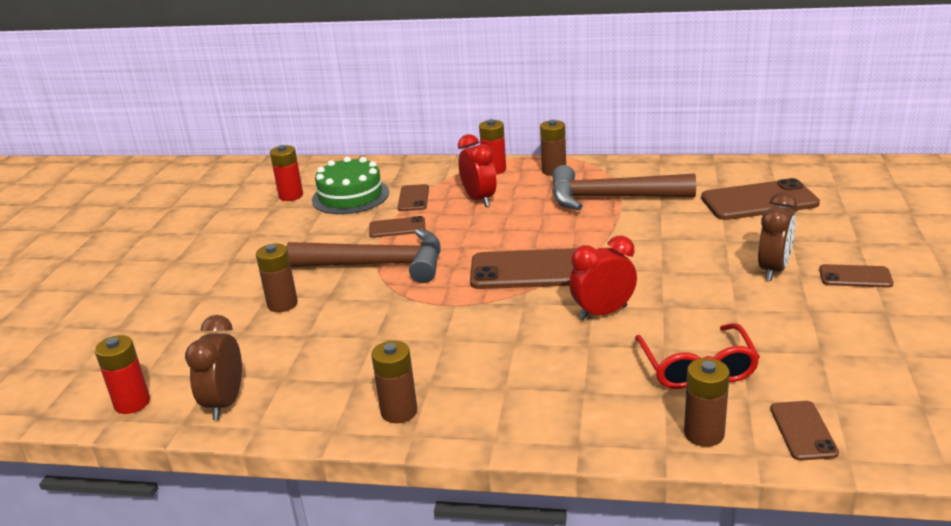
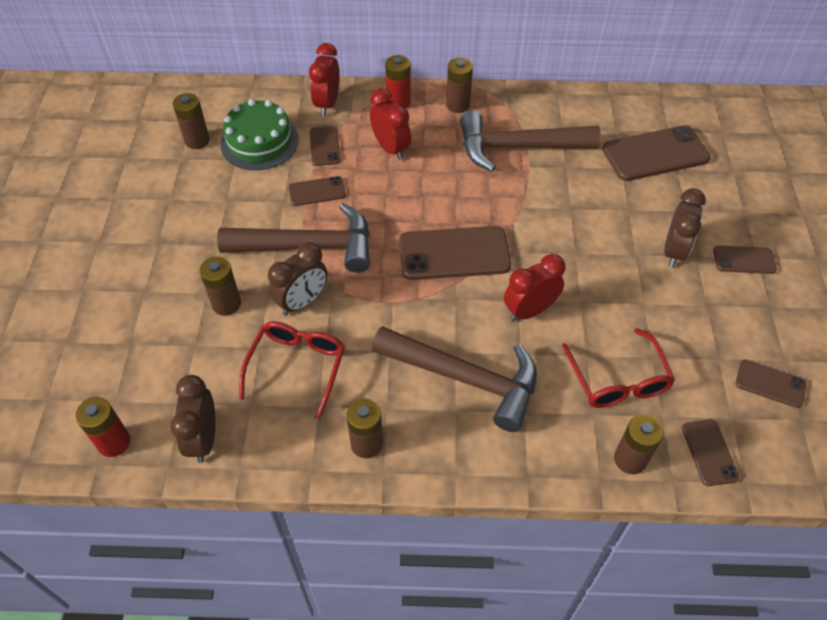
camera: 10 degrees left, 25 degrees up
red battery [270,145,303,201] -> brown battery [173,93,210,149]
none -> red glasses [239,322,345,420]
none -> brown clock [268,242,328,316]
none -> red clock [309,43,340,116]
none -> brown hammer [372,326,537,432]
none -> brown phone [736,359,806,408]

